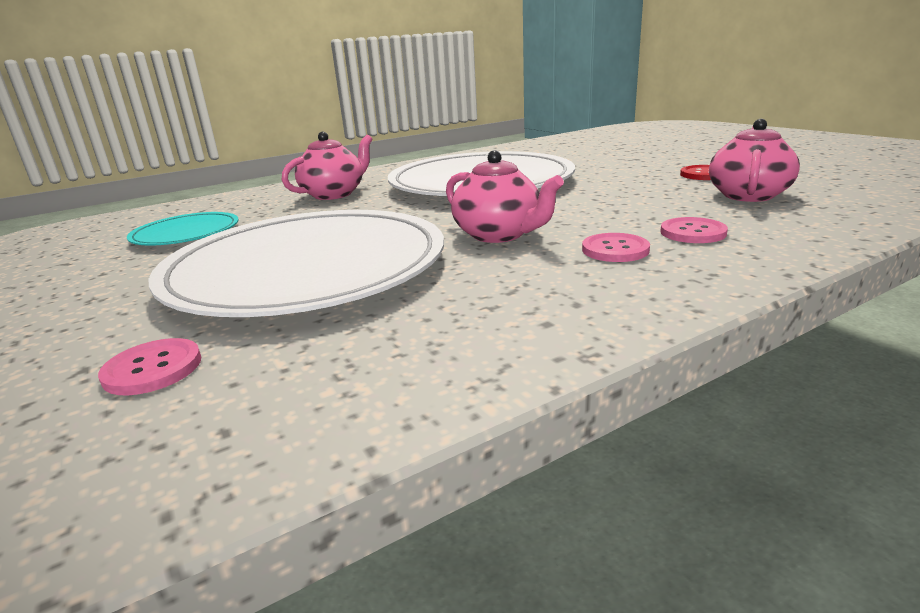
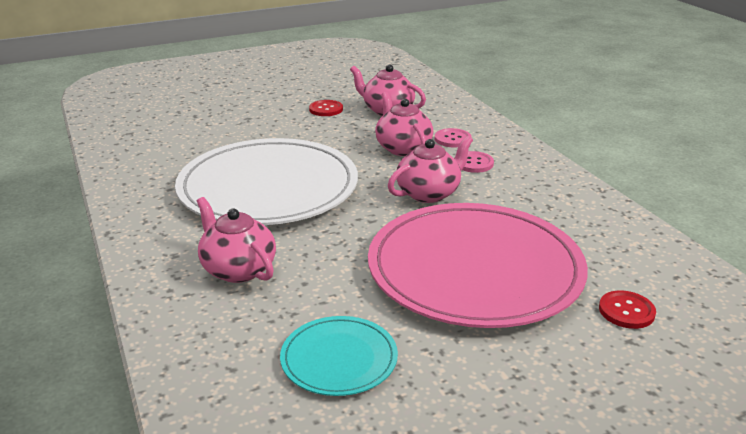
camera: 85 degrees left, 5 degrees up
pink button [98,338,201,395] -> red button [599,290,656,329]
white plate [149,210,444,317] -> pink plate [368,203,588,328]
none -> pink teapot [375,92,433,156]

